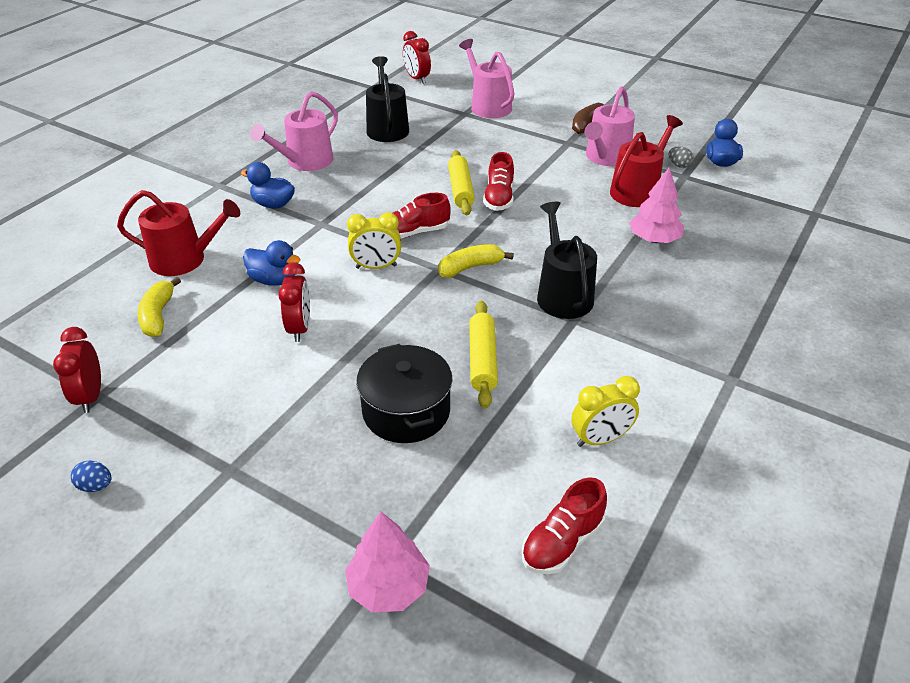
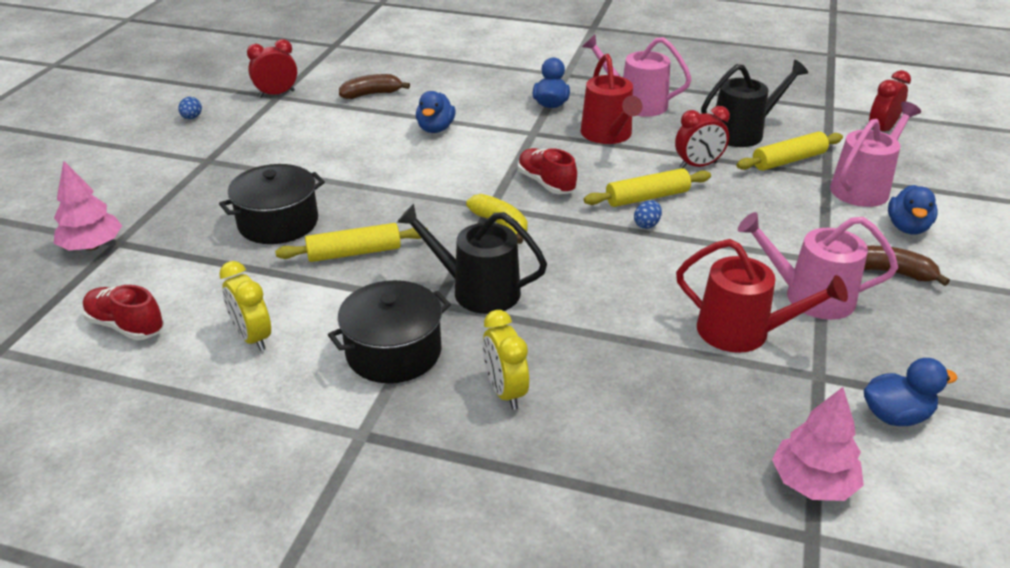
camera: 75 degrees right, 5 degrees down
red watering can [117,190,240,276] -> red watering can moved to [580,54,643,144]
yellow banana [138,277,181,337] -> brown banana [339,74,410,99]
red clock [278,262,310,342] -> red clock moved to [675,106,730,168]
yellow clock [347,212,401,269] -> yellow clock moved to [483,310,529,410]
red shoe [483,152,514,211] -> blue egg [634,200,662,229]
black watering can [537,202,597,319] -> black watering can turned 135 degrees counterclockwise [397,204,547,314]
pink tree [629,167,684,243] -> pink tree moved to [772,387,864,501]
grey egg [669,147,694,168] -> none
none -> black pot [328,280,451,383]
none -> yellow rolling pin [736,132,843,171]
none -> blue duck [888,185,938,235]

